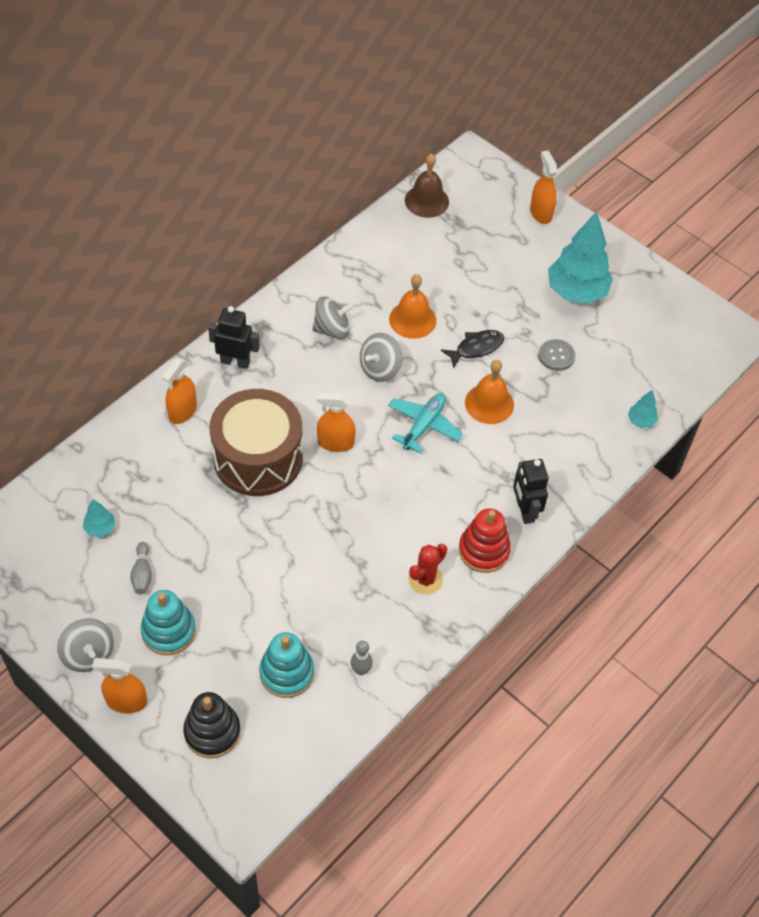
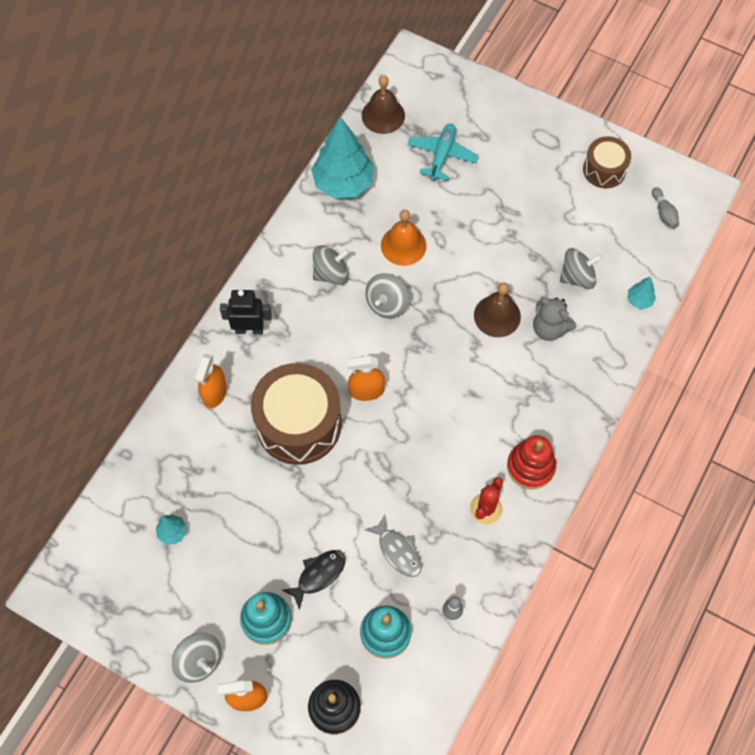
camera: 10 degrees left, 10 degrees up
grey bowling pin [130,542,152,594] -> grey bowling pin moved to [652,187,679,229]
turquoise plane [388,393,463,453] -> turquoise plane moved to [407,123,479,181]
black fish [441,330,504,368] -> black fish moved to [282,550,346,610]
orange bell [465,360,514,424] -> brown bell [474,283,521,337]
black robot [513,459,549,524] -> none
orange spray bottle [530,150,558,224] -> none
grey button [539,339,575,371] -> none
turquoise tree [548,211,613,304] -> turquoise tree moved to [311,117,374,199]
none -> grey fish [365,515,422,577]
none -> grey teddy bear [533,297,576,341]
none -> grey spinning top [560,248,602,289]
none -> brown drum [583,136,631,188]

